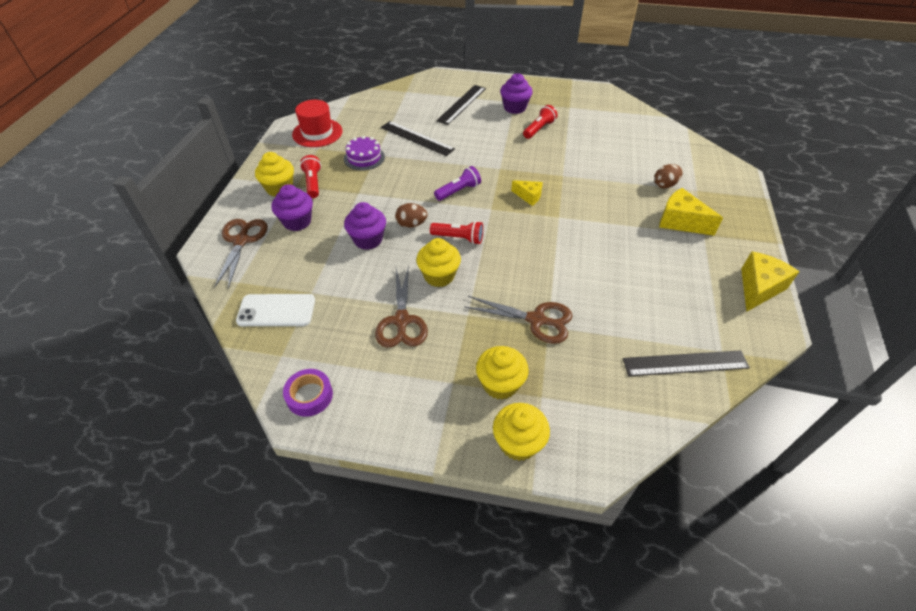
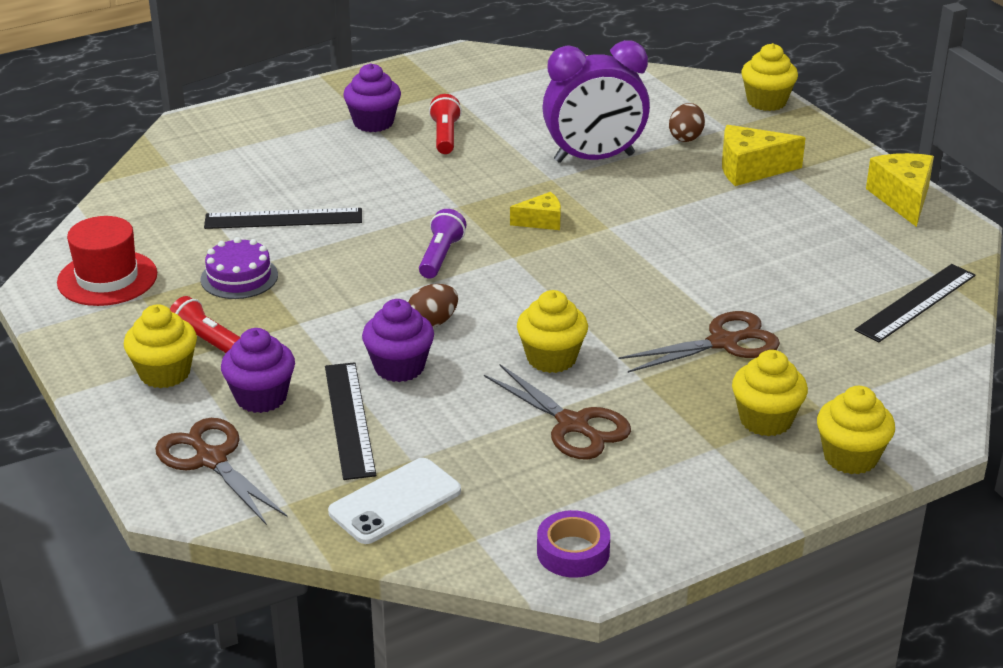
camera: 40 degrees left, 15 degrees down
red flashlight [430,221,483,244] -> none
black ruler [436,85,486,125] -> black ruler moved to [325,362,376,480]
none -> purple clock [542,40,650,163]
none -> yellow cupcake [741,43,798,111]

